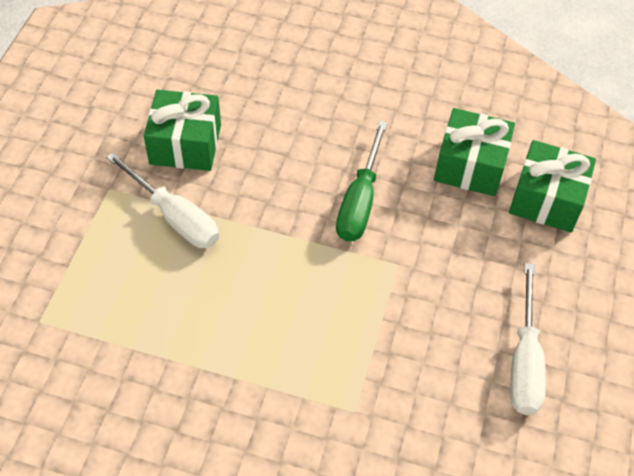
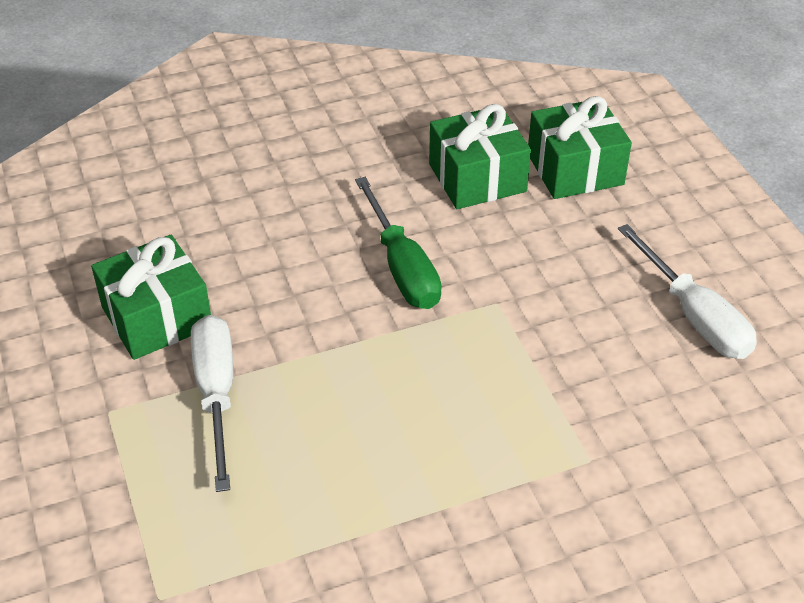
camera: 35 degrees left, 10 degrees down
white screwdriver [106,152,219,248] -> white screwdriver turned 105 degrees counterclockwise [191,315,233,492]

